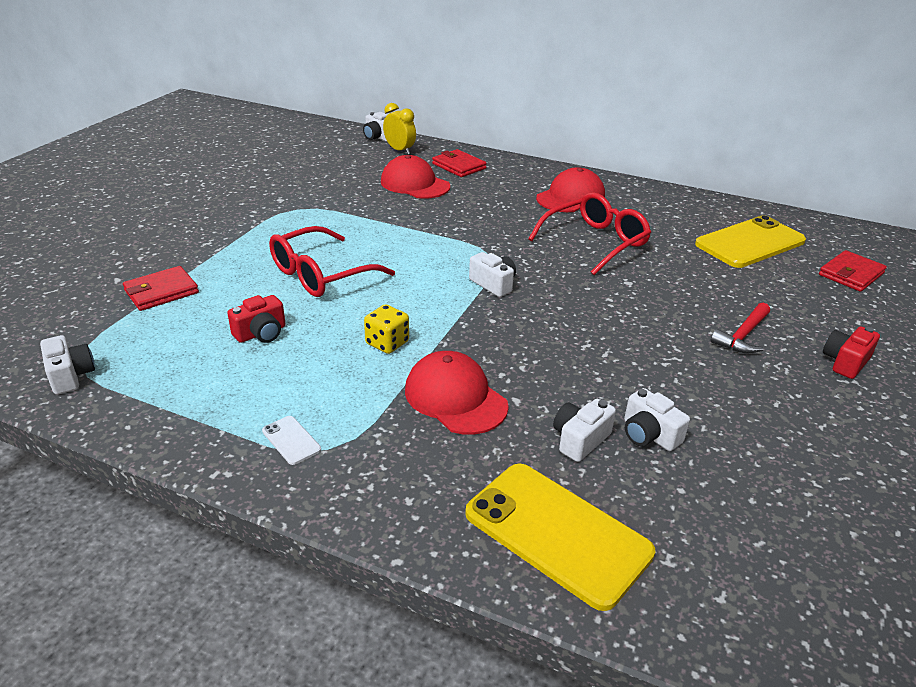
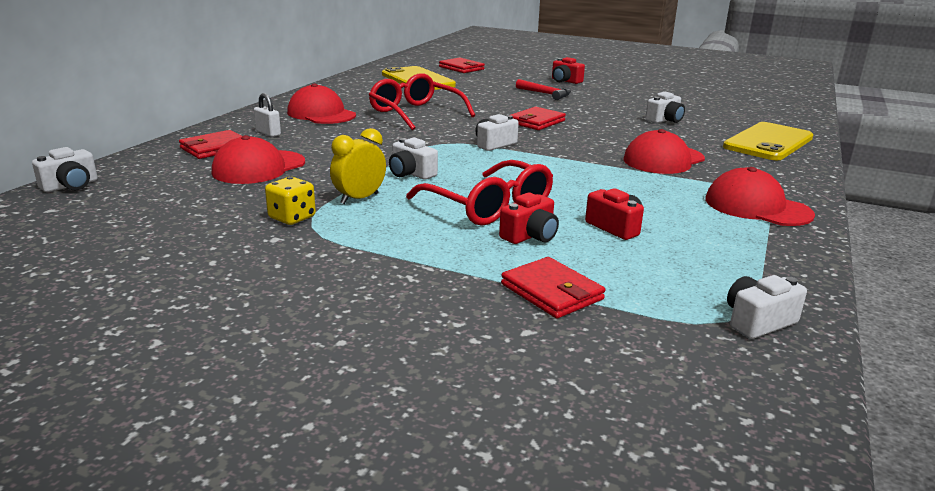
camera: 90 degrees left, 10 degrees down
white phone [262,416,321,465] -> red cap [705,167,815,226]
yellow dice [364,304,409,354] -> yellow dice moved to [265,177,316,225]
yellow clock [383,103,416,155] -> yellow clock moved to [330,128,386,204]
white camera [553,399,616,462] -> white camera moved to [389,138,438,180]
none -> white padlock [254,93,281,137]
none -> red camera [499,192,559,244]
none -> red wallet [511,107,566,130]

